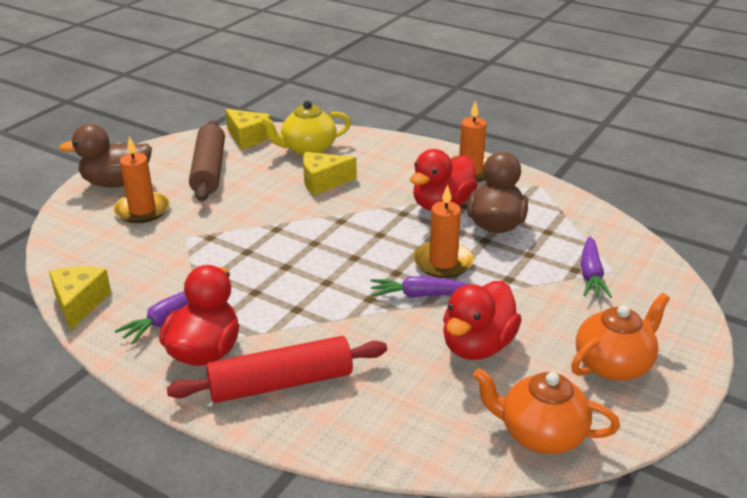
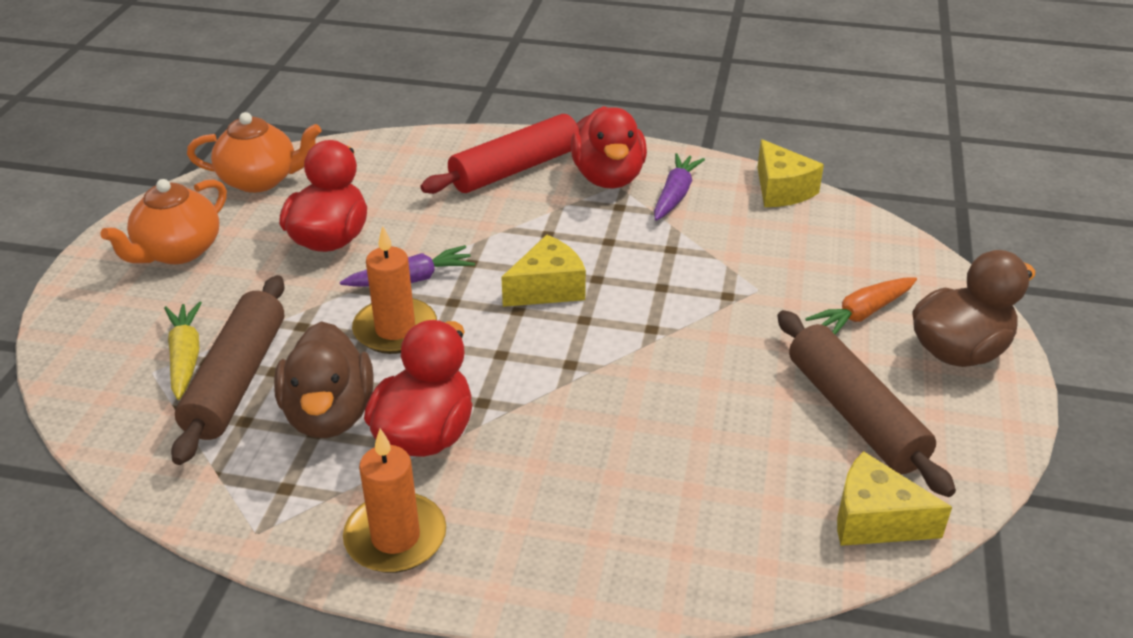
camera: 160 degrees right, 5 degrees up
orange candle [113,136,170,223] -> orange carrot [805,277,917,335]
yellow teapot [259,101,351,156] -> none
yellow cheese [303,152,357,195] -> yellow cheese moved to [501,235,586,307]
purple carrot [581,236,612,298] -> yellow carrot [164,302,202,400]
none -> brown rolling pin [171,275,285,465]

